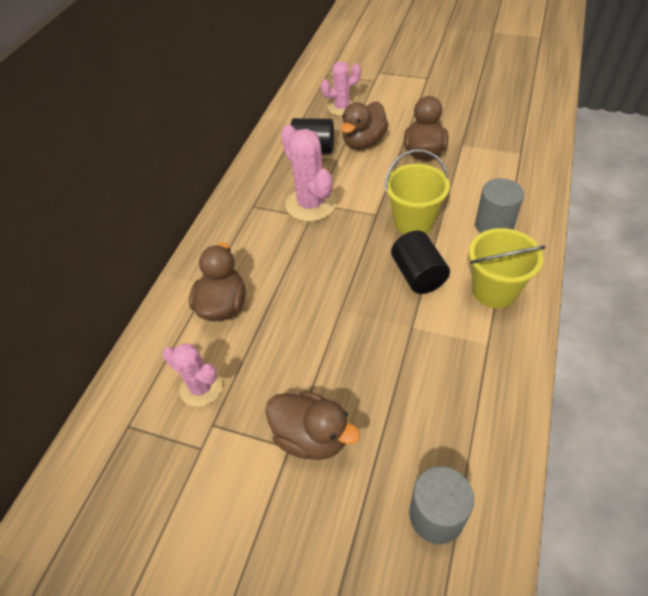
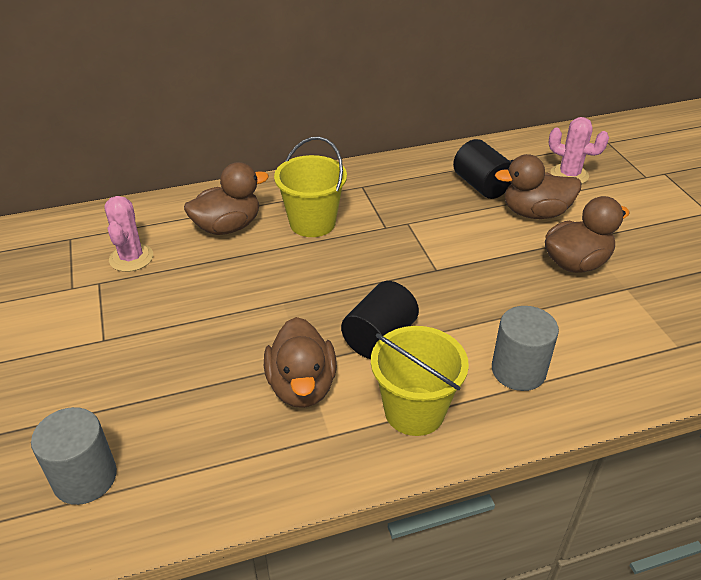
camera: 50 degrees right, 10 degrees down
brown duck [266,391,360,460] -> brown duck moved to [264,317,337,408]
pink cactus [281,125,337,222] -> none
yellow bucket [385,149,450,234] -> yellow bucket moved to [274,136,347,237]

